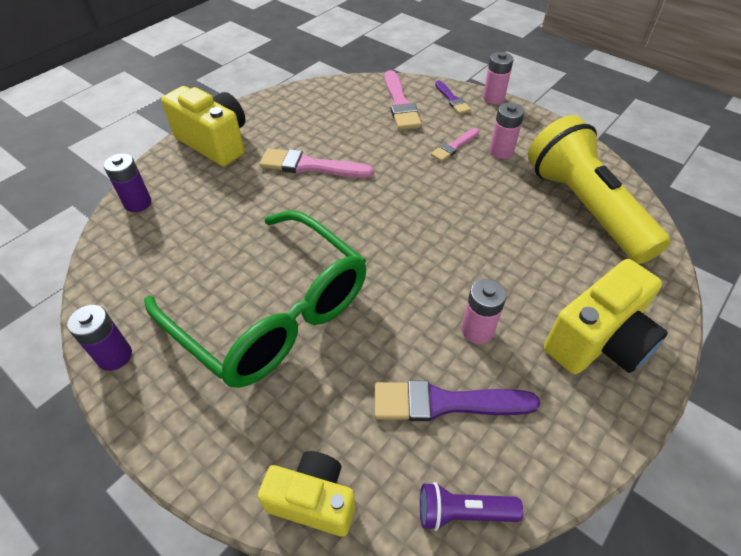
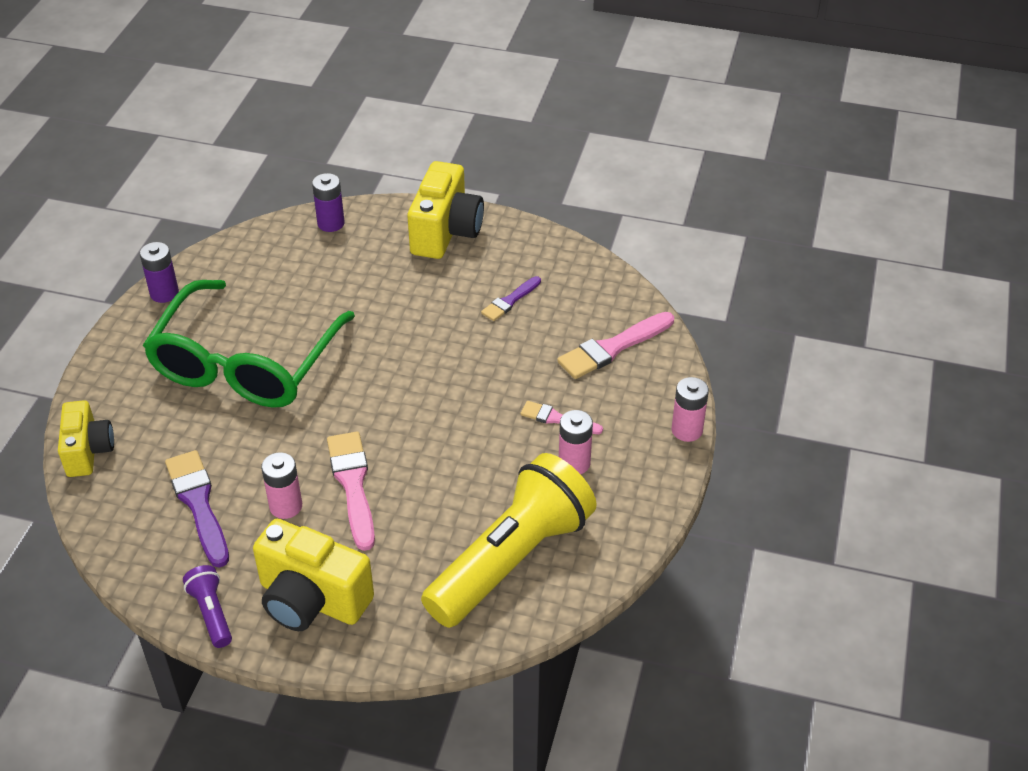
camera: 65 degrees right, 5 degrees down
pink brush [260,148,374,178] -> pink brush moved to [327,432,375,551]
purple flashlight [420,482,523,531] -> purple flashlight moved to [183,565,232,648]
purple brush [435,80,471,114] -> purple brush moved to [481,276,541,321]

